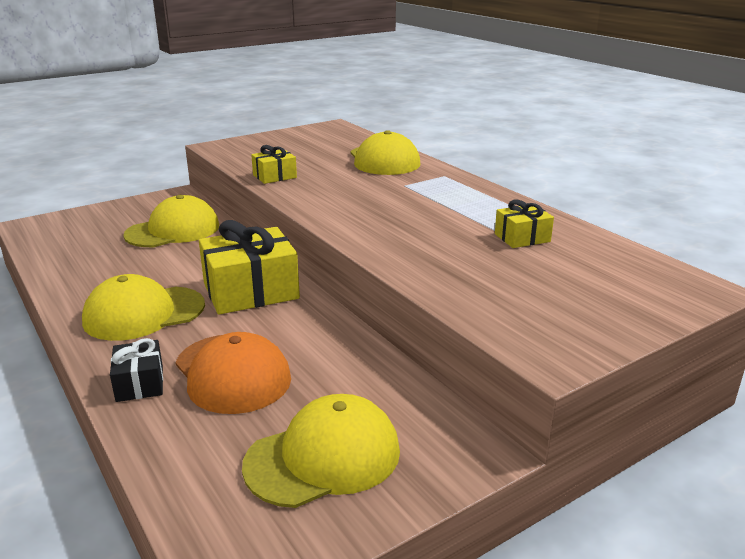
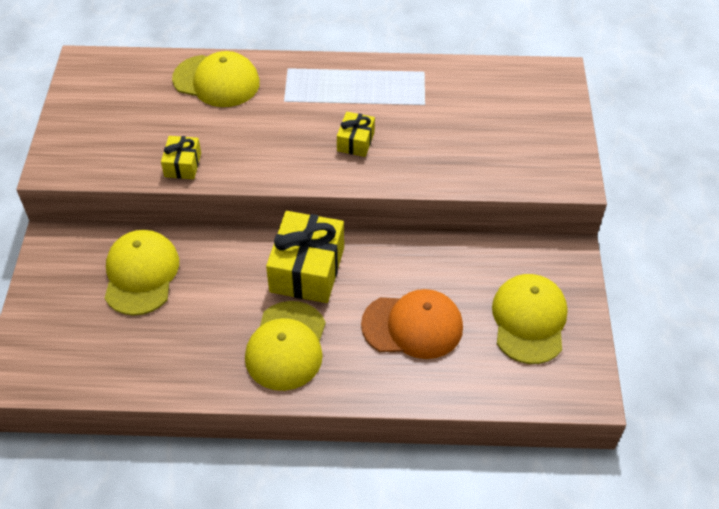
camera: 55 degrees left, 25 degrees up
black gift [110,338,163,402] -> none
yellow gift [495,200,554,248] -> yellow gift moved to [337,112,375,157]

